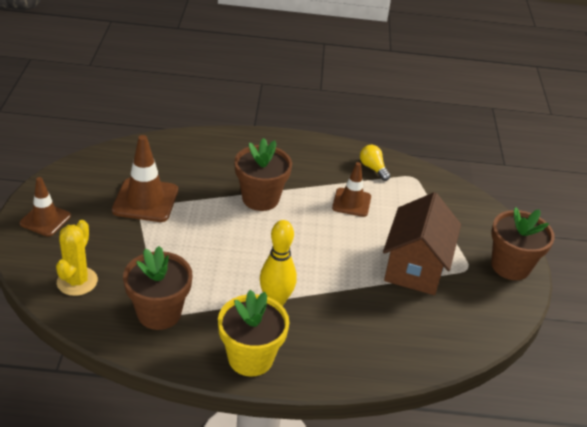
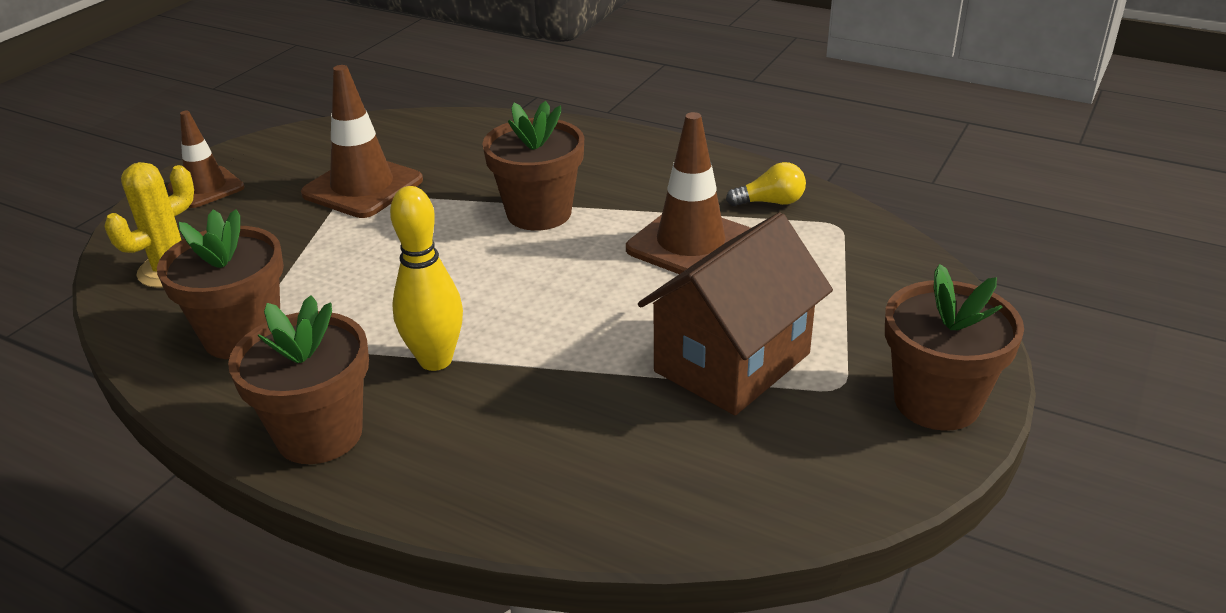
camera: 30 degrees right, 5 degrees down
yellow flower pot [218,290,289,376] -> brown flower pot [228,295,369,464]
brown traffic cone [332,162,371,217] -> brown traffic cone [626,112,750,274], size x1.53
yellow light bulb [360,145,390,181] -> yellow light bulb turned 90 degrees clockwise [726,162,806,206]

